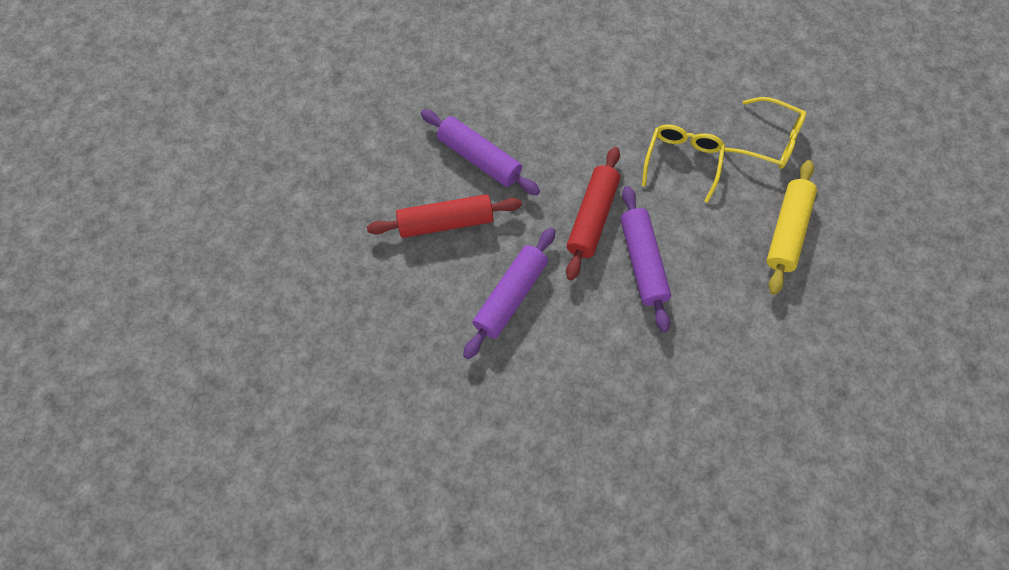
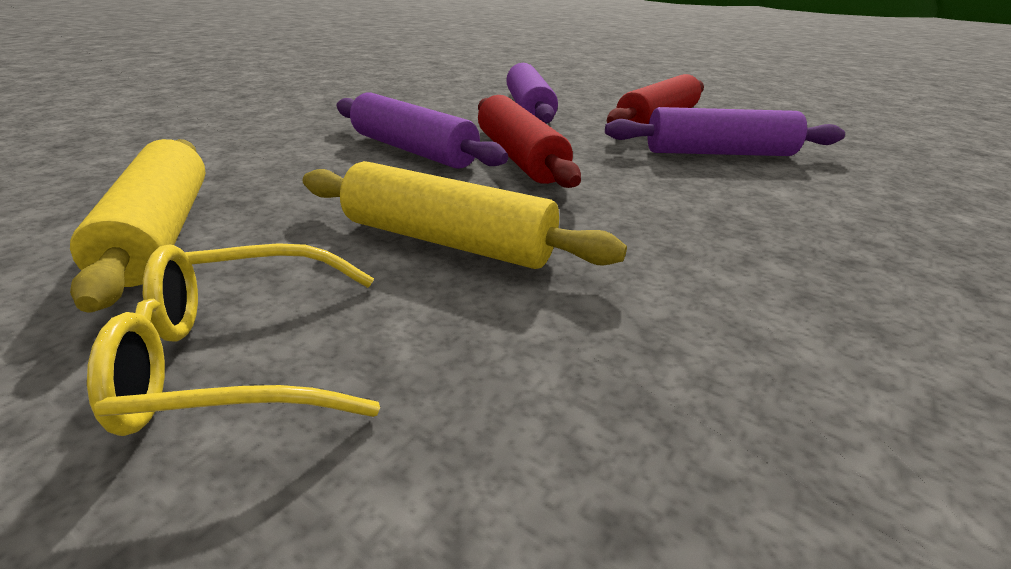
camera: 140 degrees right, 35 degrees down
yellow glasses [642,125,725,203] -> yellow rolling pin [302,161,627,269]

